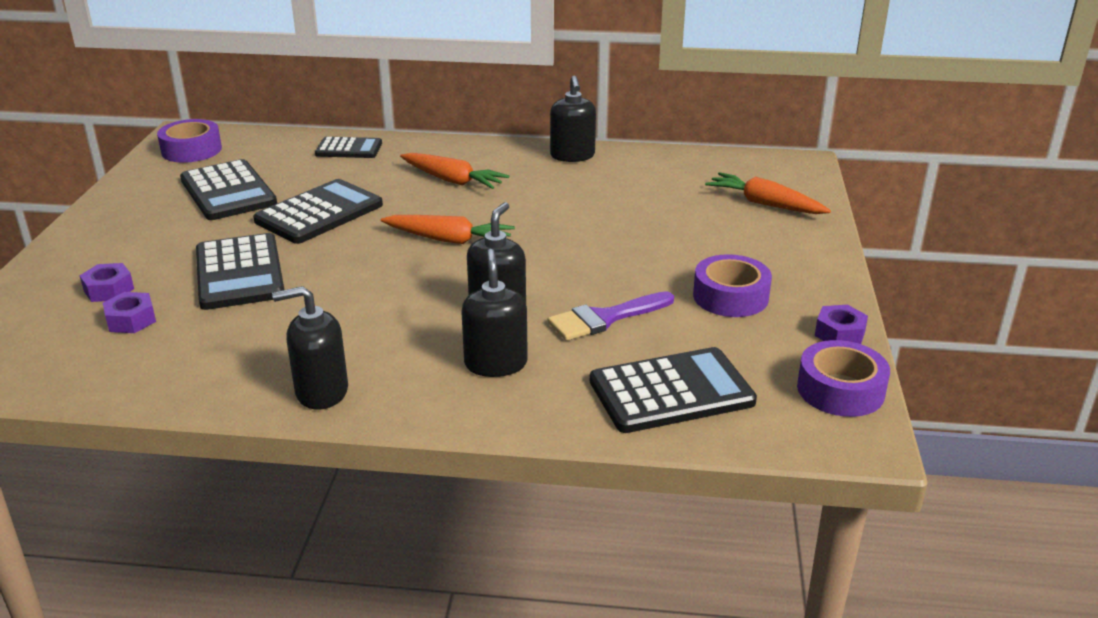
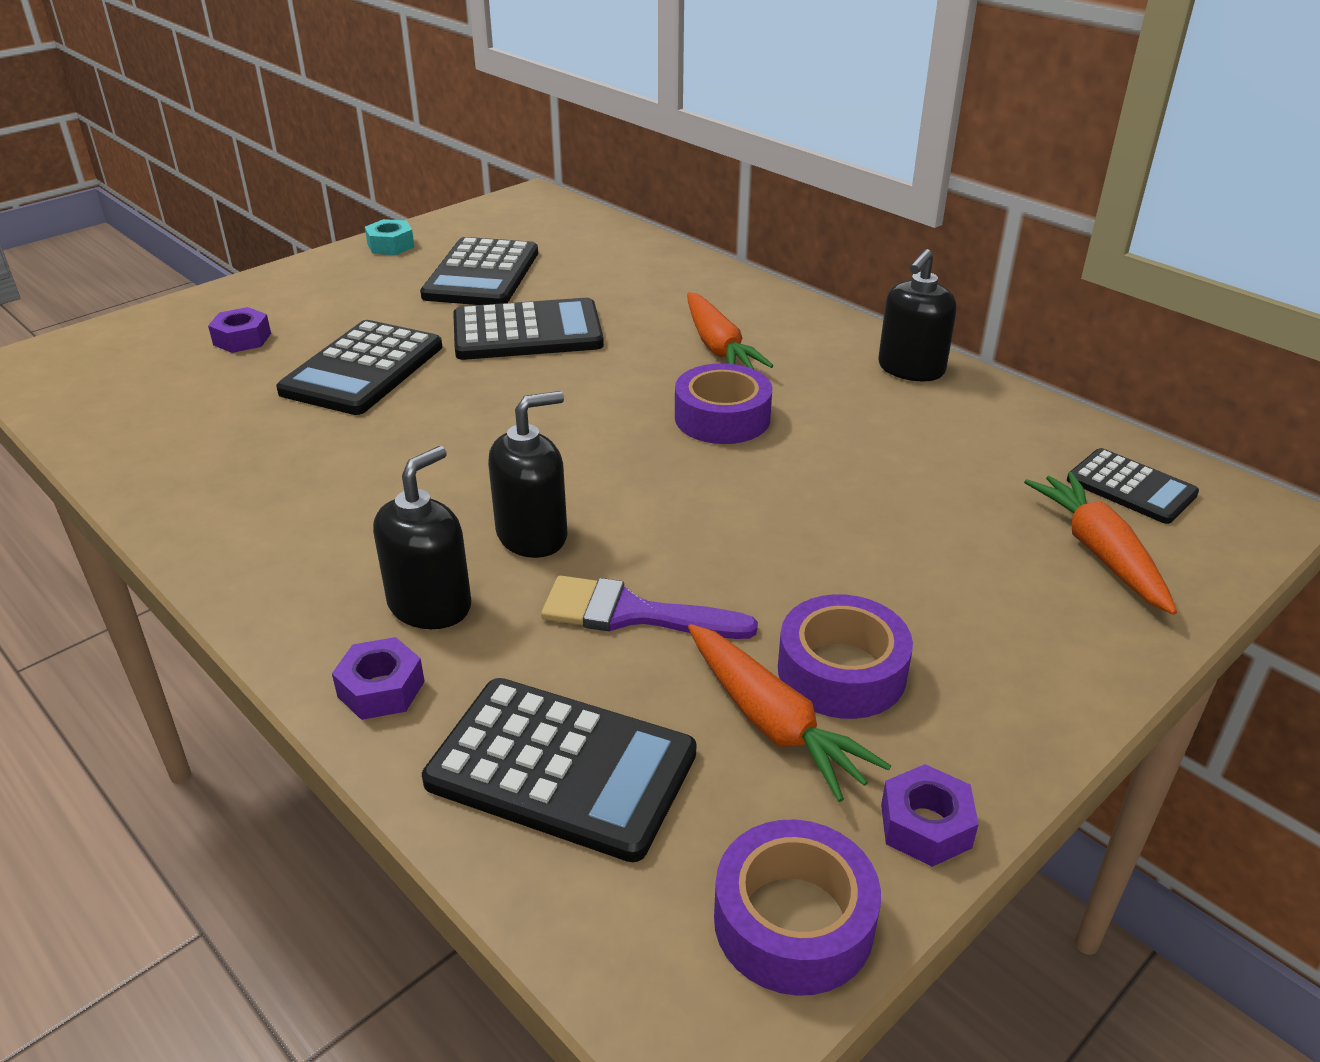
camera: 40 degrees right, 5 degrees up
purple nut [103,292,156,333] -> purple nut moved to [332,637,425,720]
purple tape [157,119,222,163] -> purple tape moved to [675,363,773,444]
black soap dispenser [272,286,348,409] -> none
black calculator [315,137,382,158] -> black calculator moved to [1067,448,1199,524]
orange carrot [381,215,515,244] -> orange carrot moved to [688,624,891,802]
none -> turquoise nut [365,219,414,255]

